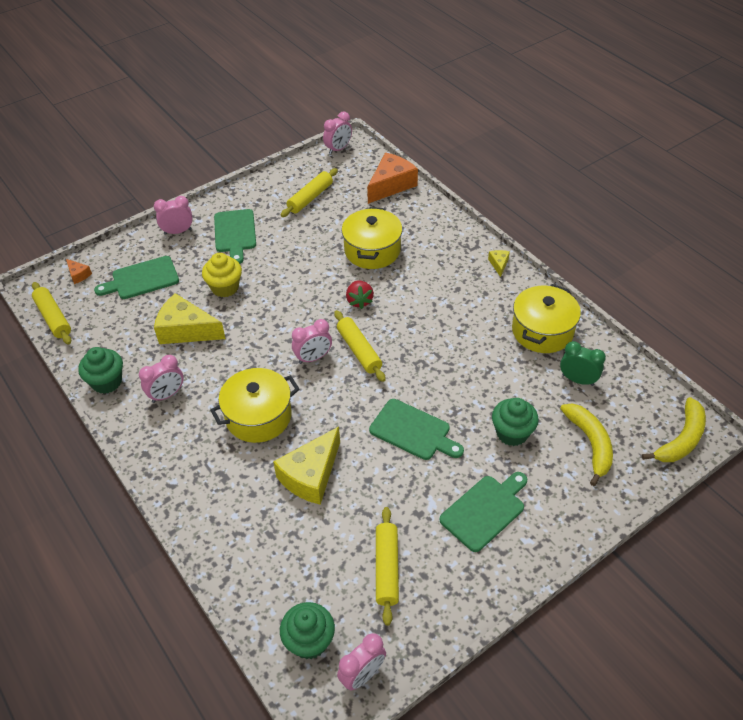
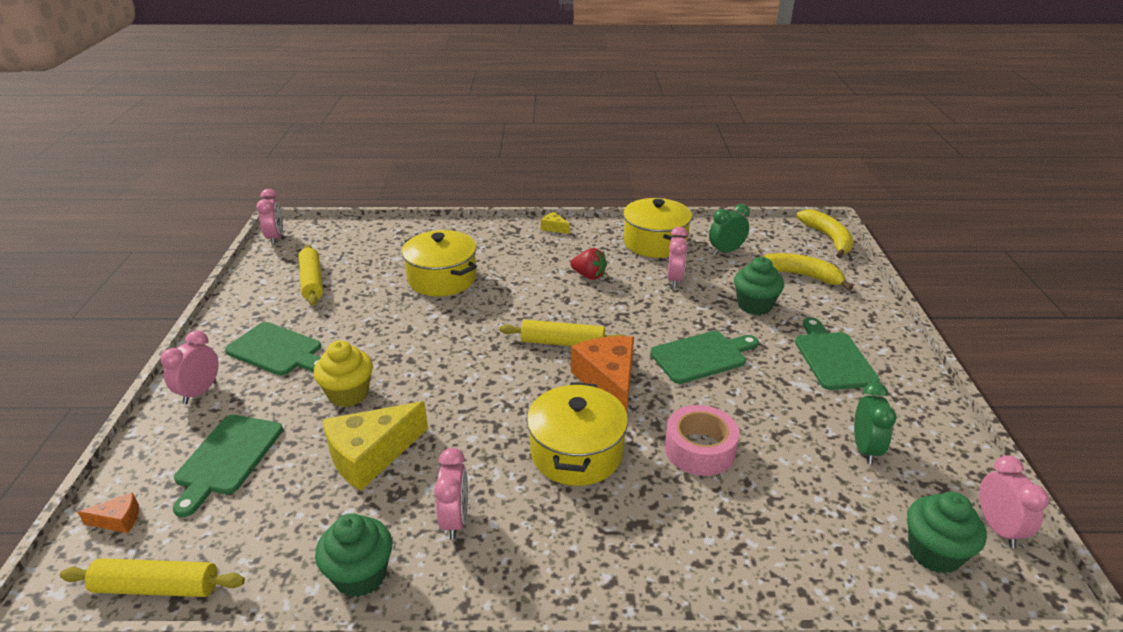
camera: 55 degrees left, 15 degrees down
yellow cheese [273,427,340,505] -> pink tape [665,405,739,476]
pink clock [292,319,332,364] -> pink clock moved to [667,227,688,288]
red strawberry [346,280,374,309] -> red strawberry moved to [570,248,607,280]
orange cheese [367,153,418,204] -> orange cheese moved to [571,336,634,413]
yellow rolling pin [376,507,399,626] -> green clock [854,382,897,465]

